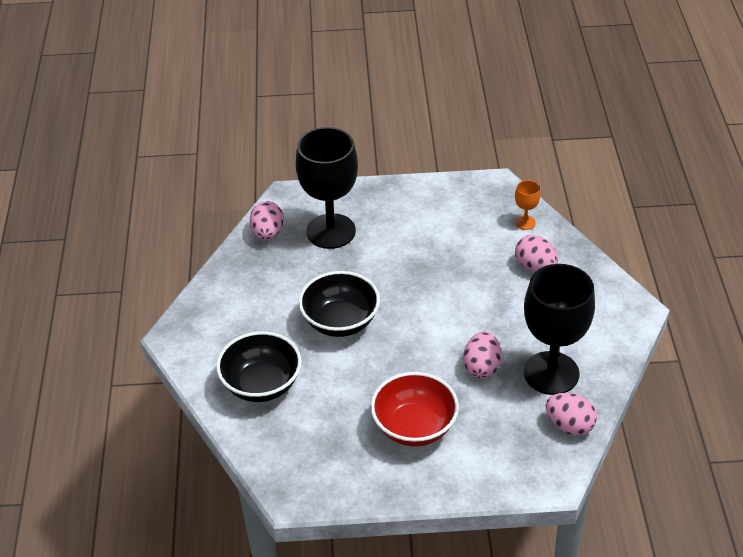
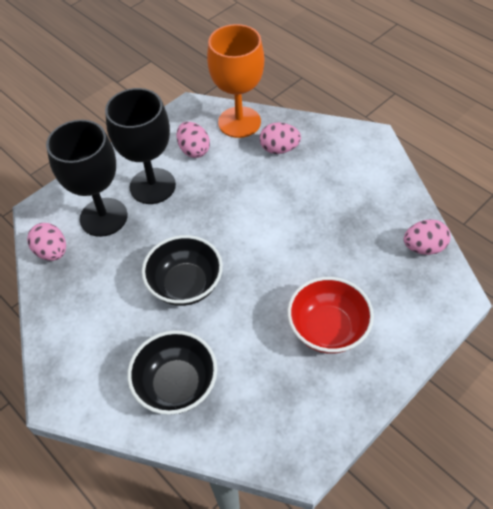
camera: 40 degrees left, 10 degrees up
pink egg [463,331,502,378] -> pink egg moved to [176,122,210,158]
orange goblet [515,180,540,230] -> orange goblet [207,24,264,138], size x2.39
black goblet [524,264,595,395] -> black goblet moved to [105,88,176,204]

